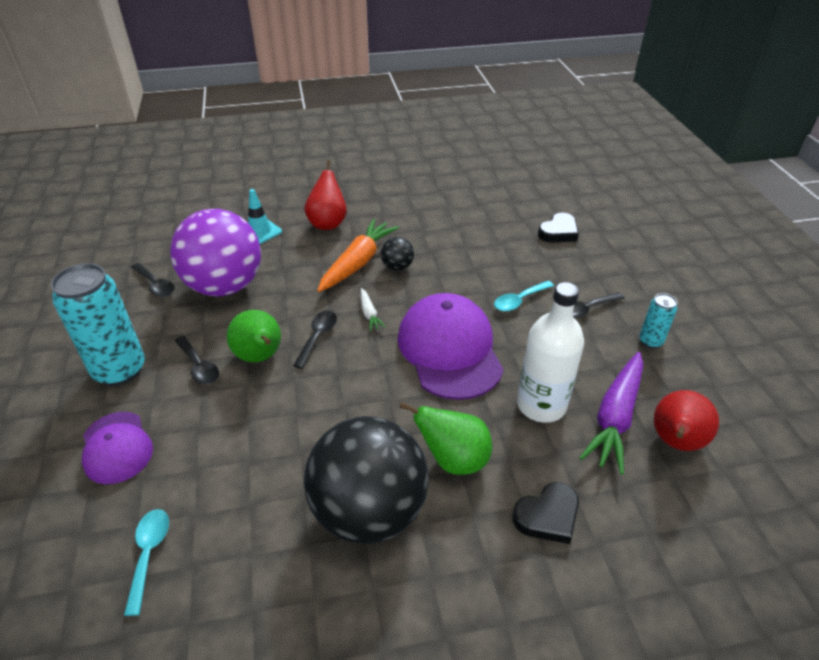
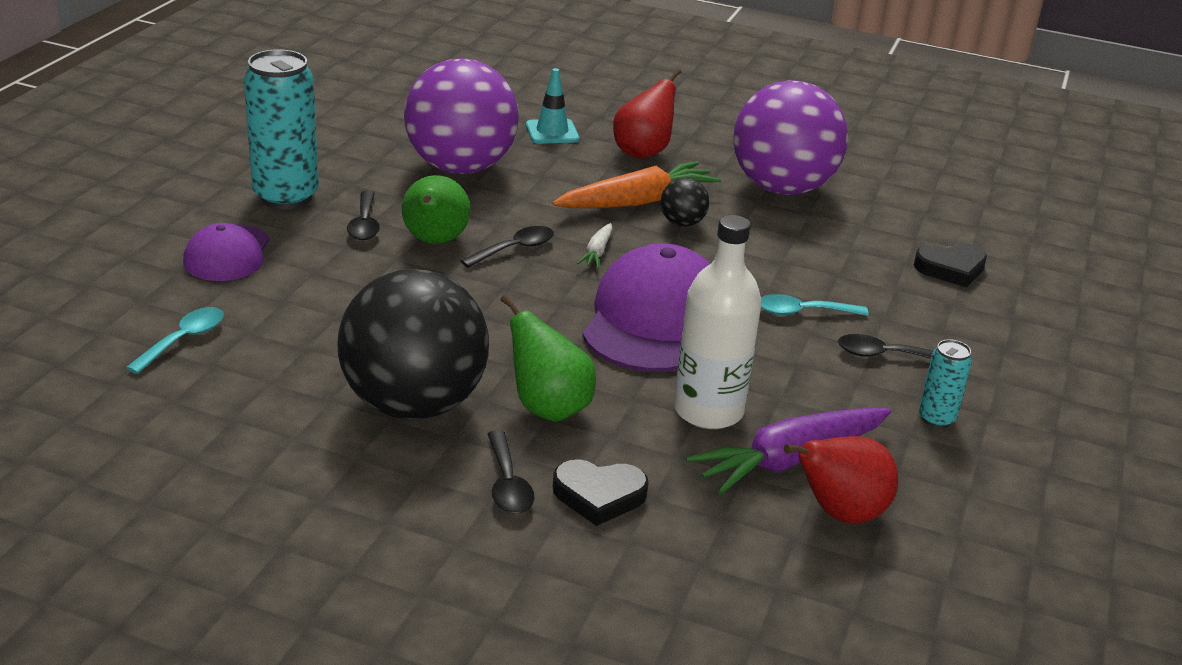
camera: 30 degrees right, 10 degrees down
black spoon [131,263,175,297] -> black spoon moved to [487,430,534,514]
none -> purple ball [733,80,848,195]

